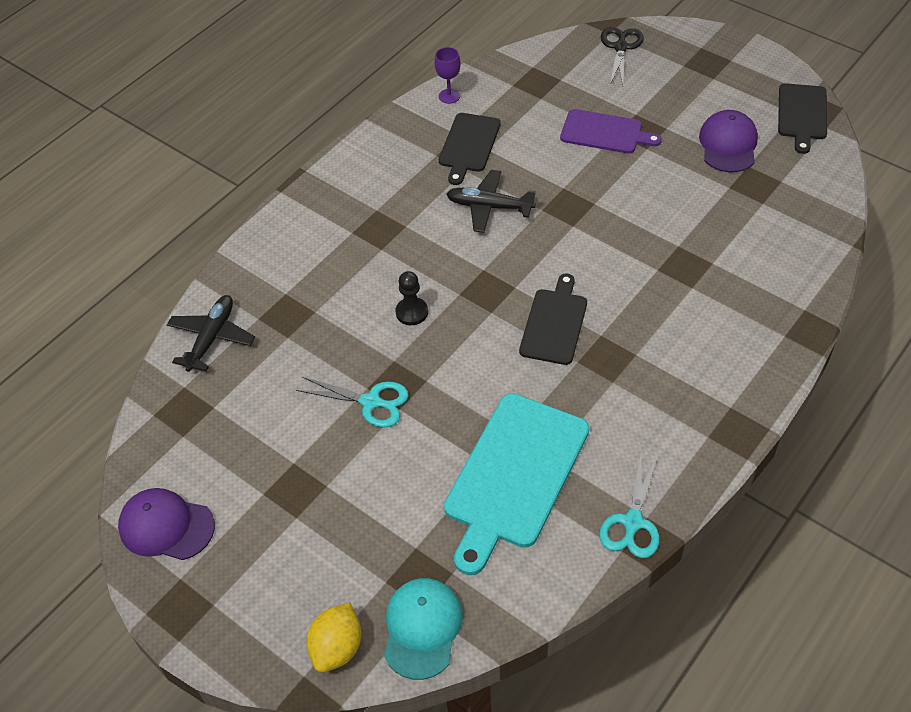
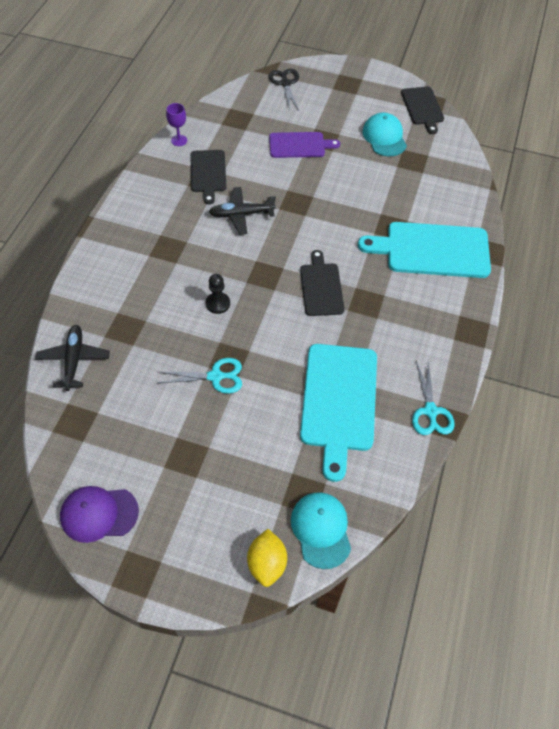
camera: 25 degrees left, 5 degrees up
purple cap [699,110,758,173] -> turquoise cap [362,113,407,157]
none -> turquoise cutting board [358,222,491,278]

